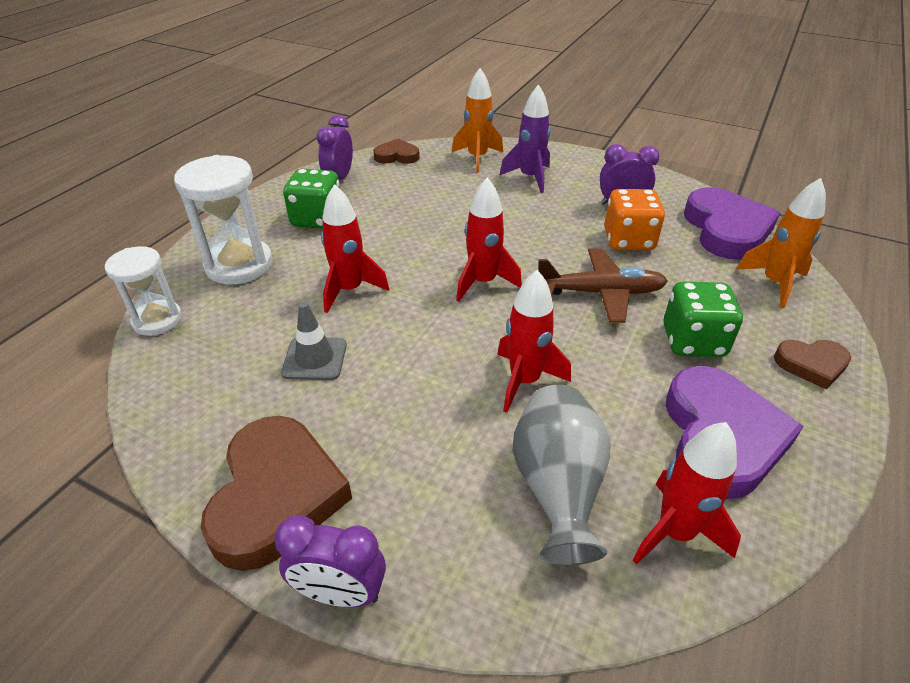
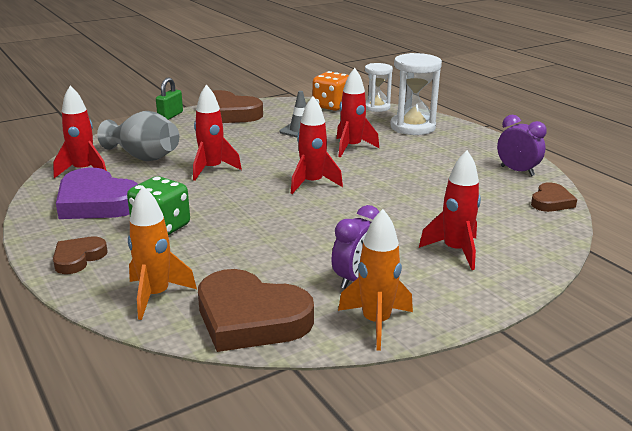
camera: 120 degrees right, 15 degrees down
purple clock [274,516,386,607] -> green padlock [156,78,183,120]
green dice [283,169,340,229] -> none
orange rocket [452,68,503,173] -> orange rocket moved to [338,209,413,351]
purple rocket [499,84,551,193] -> red rocket [419,150,481,270]
brown plane [538,249,668,323] -> none
orange dice [604,189,665,250] -> orange dice moved to [313,71,349,111]
purple heart [684,187,780,260] -> brown heart [198,269,314,352]

